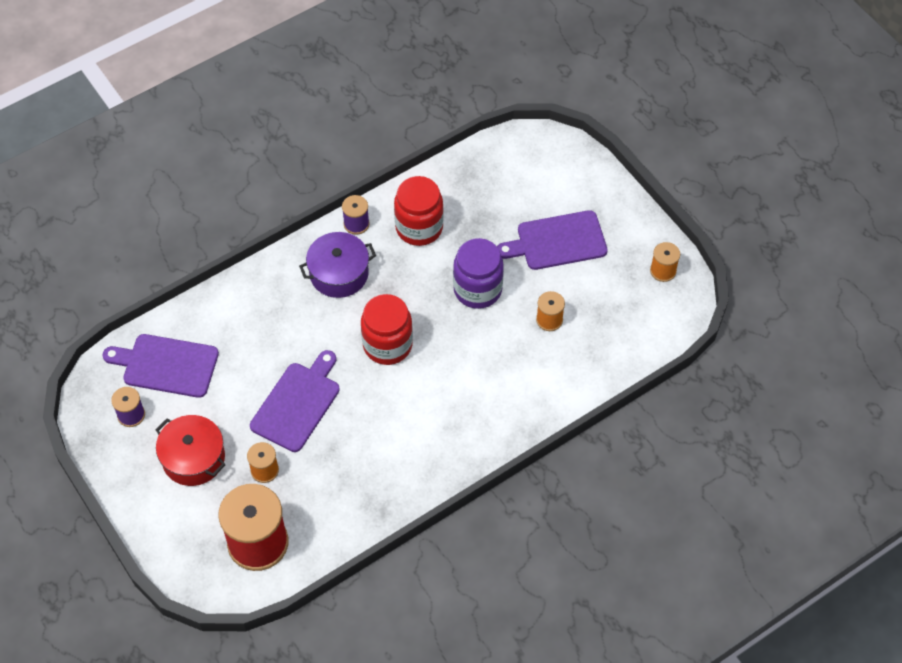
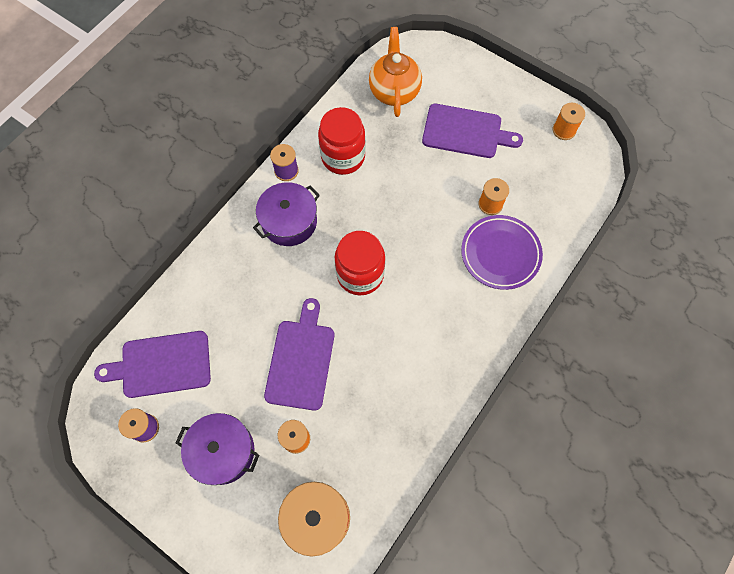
camera: 20 degrees left, 10 degrees up
red pot [156,415,225,486] -> purple pot [175,413,259,485]
purple jar [453,238,504,309] -> none
purple cutting board [497,210,608,270] -> purple cutting board turned 135 degrees counterclockwise [422,104,523,158]
none -> orange teapot [369,27,422,117]
none -> purple plate [461,215,543,290]

